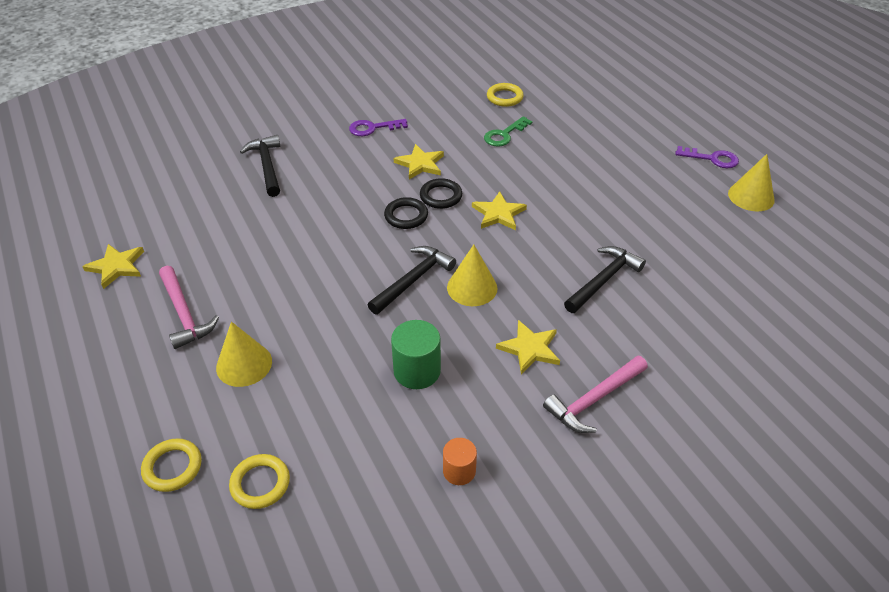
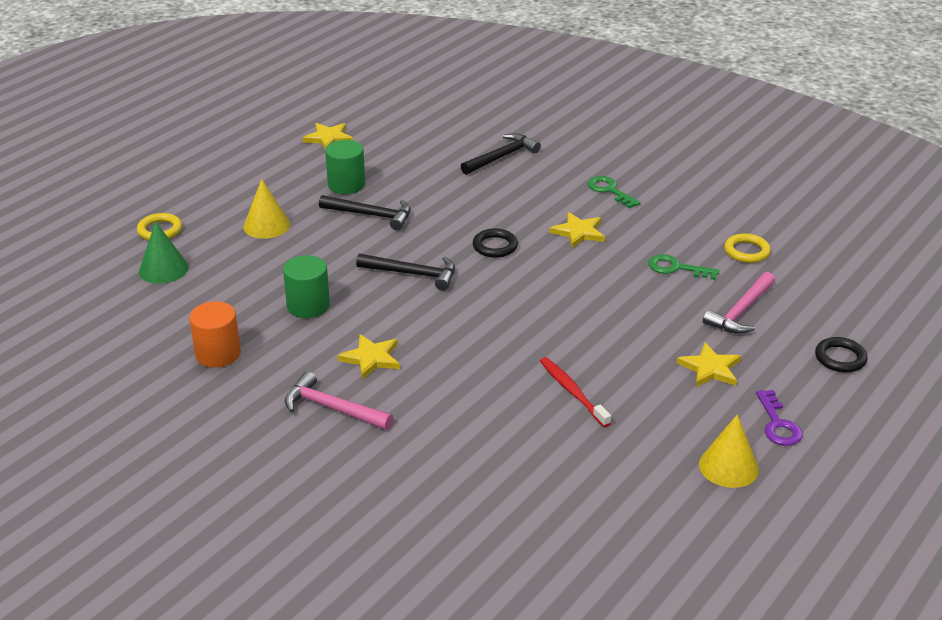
camera: 65 degrees right, 10 degrees down
pink hammer [159,266,219,349] -> pink hammer moved to [703,272,775,334]
yellow ring [229,454,290,509] -> green cone [139,221,189,284]
purple key [349,119,408,136] -> green key [588,176,641,208]
black ring [420,178,462,209] -> black ring moved to [815,337,868,373]
orange cylinder [443,438,477,485] -> orange cylinder [189,301,241,368], size x1.59
yellow cone [447,245,498,306] -> none
yellow star [472,191,527,230] -> yellow star moved to [677,343,741,387]
black hammer [564,246,646,313] -> black hammer moved to [319,195,411,231]
none -> green cylinder [325,140,365,194]
none -> red toothbrush [540,357,611,427]

